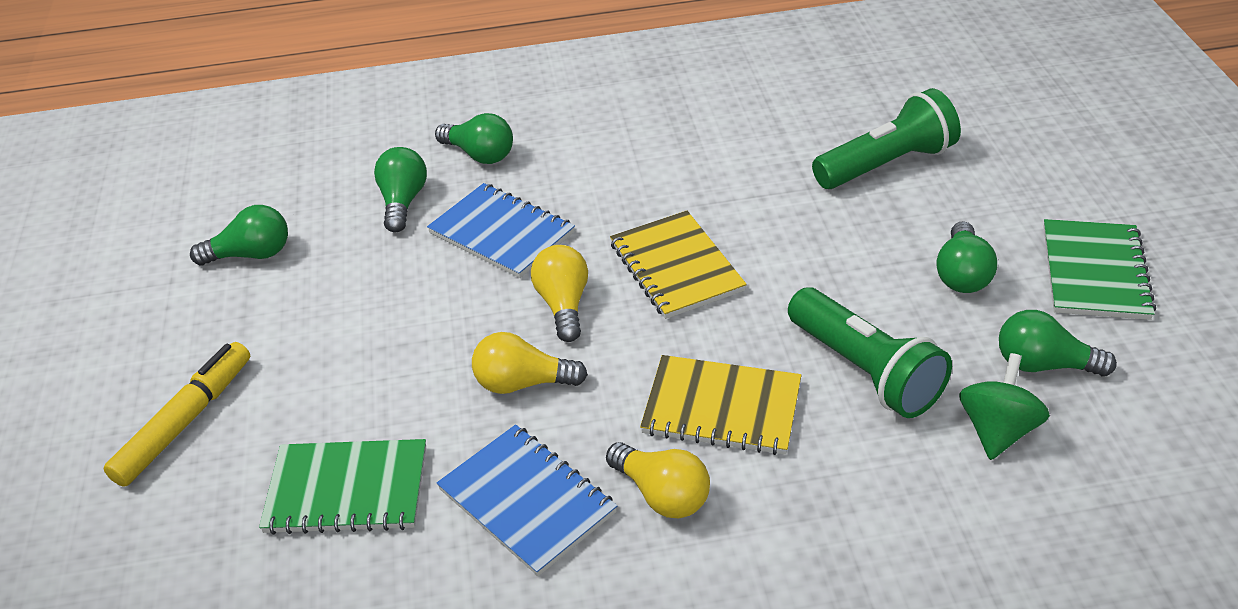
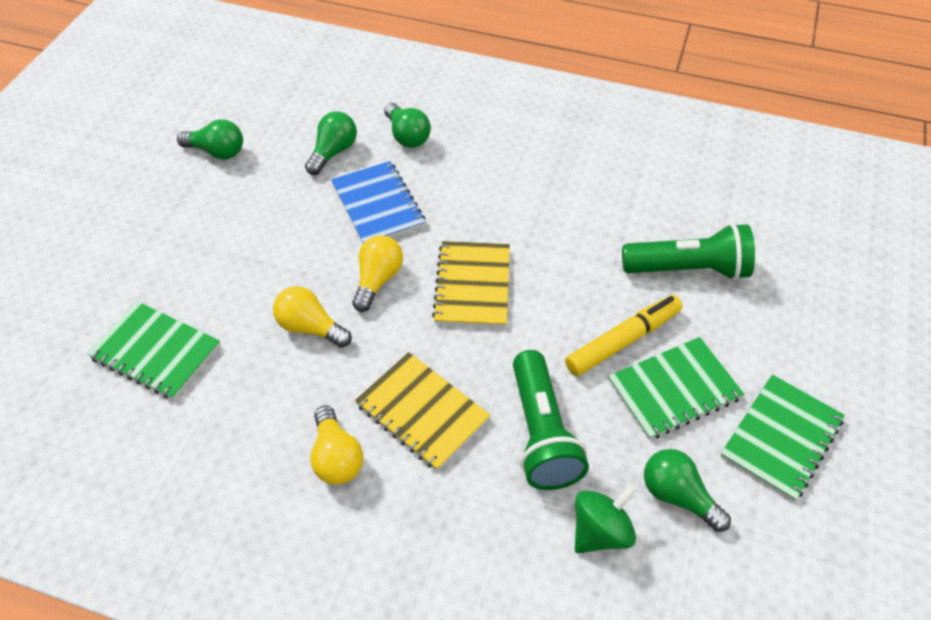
camera: 25 degrees right, 10 degrees up
yellow marker [103,342,250,487] -> yellow marker moved to [565,295,683,376]
blue notebook [437,424,617,576] -> none
green light bulb [937,221,997,293] -> green notebook [608,337,744,440]

